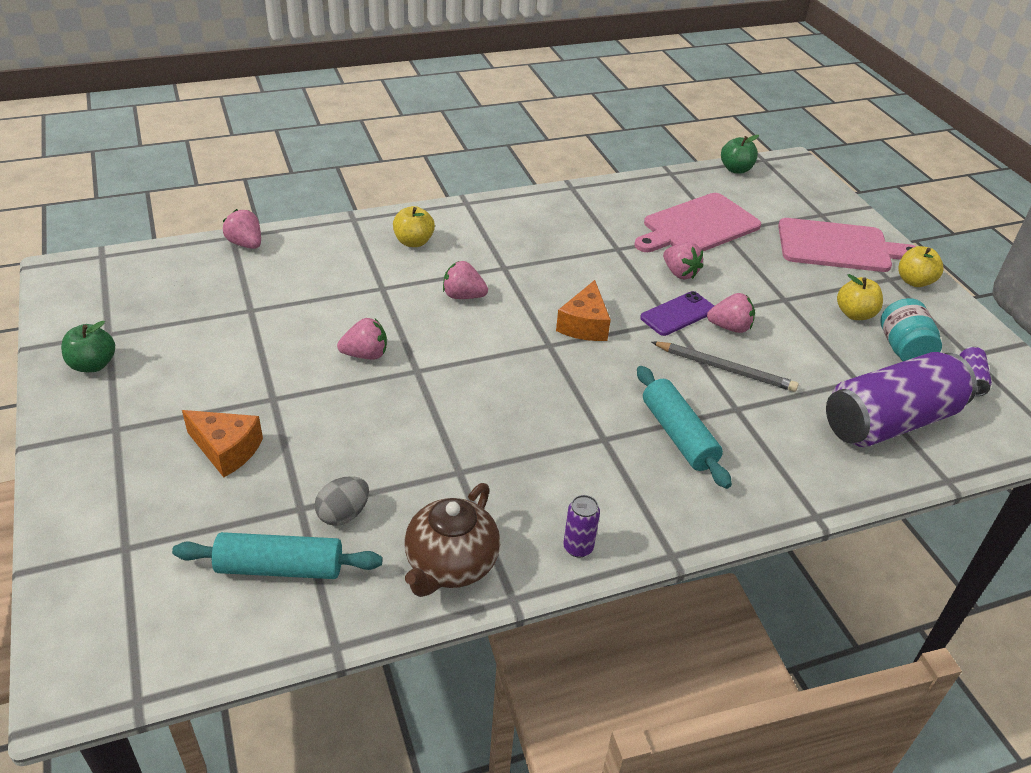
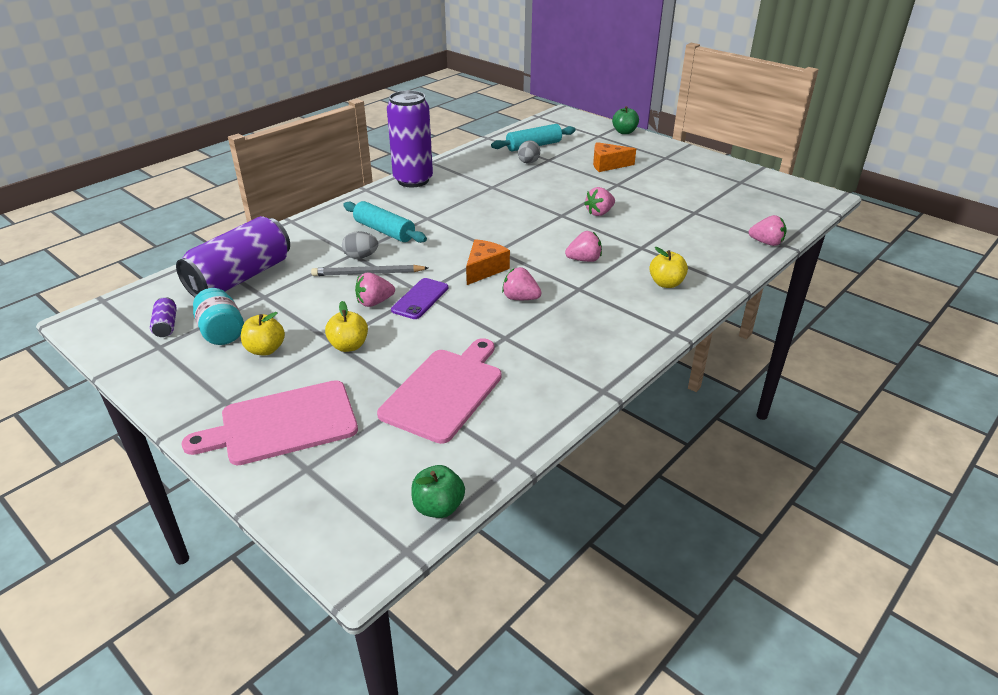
camera: 155 degrees right, 5 degrees down
green apple [61,321,115,372] -> green apple moved to [612,106,639,134]
brown teapot [404,483,500,597] -> none
orange cheese [556,280,611,341] -> orange cheese turned 45 degrees clockwise [466,239,510,285]
purple can [563,495,600,558] -> purple can [387,90,433,187], size x2.50
pink strawberry [663,242,703,279] -> pink strawberry moved to [502,267,542,300]
yellow apple [898,246,943,287] -> yellow apple moved to [325,301,368,352]
none -> grey egg [342,231,378,259]

